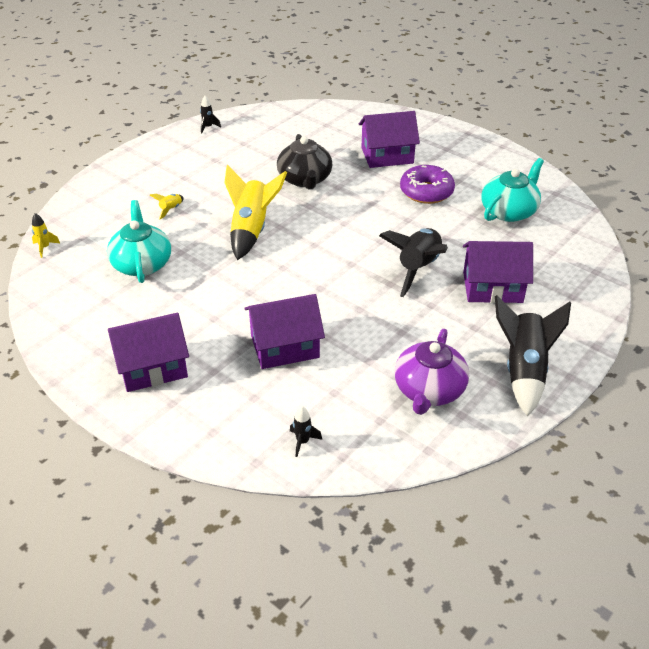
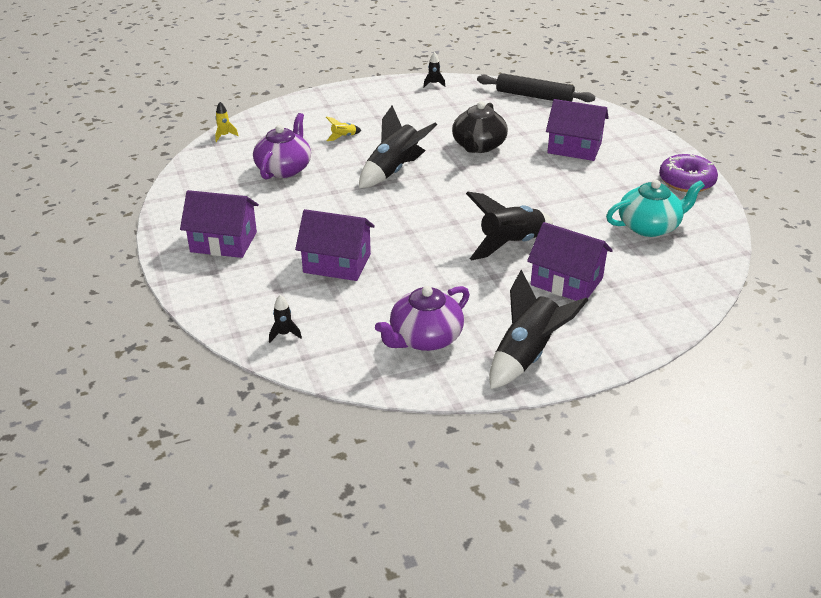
camera: 30 degrees right, 5 degrees down
turquoise teapot [107,200,171,283] -> purple teapot [253,113,311,180]
yellow rocket [224,165,287,260] -> black rocket [359,105,437,188]
purple donut [400,165,455,204] -> purple donut moved to [659,154,718,192]
none -> black rolling pin [477,73,595,102]

